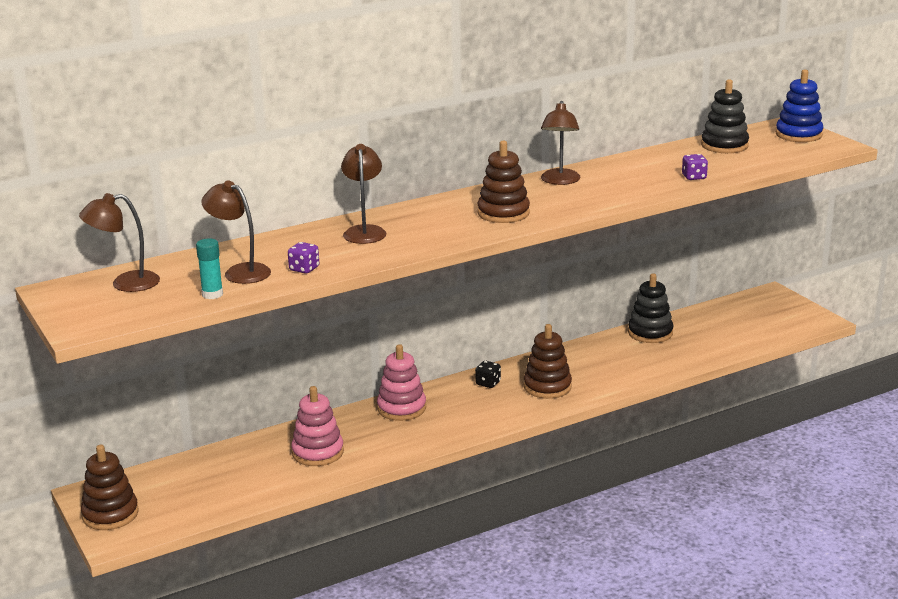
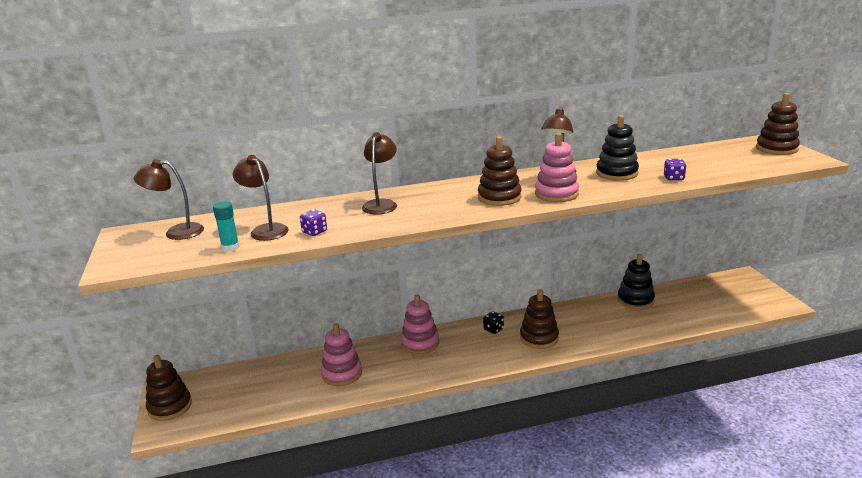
camera: 15 degrees right, 0 degrees up
black stacking toy [701,79,749,153] -> black stacking toy moved to [596,115,639,181]
blue stacking toy [776,70,824,142] -> brown stacking toy [756,93,800,155]
none -> pink stacking toy [535,133,579,202]

